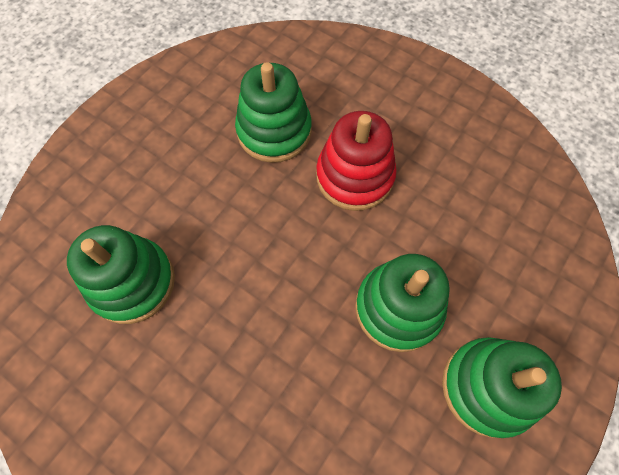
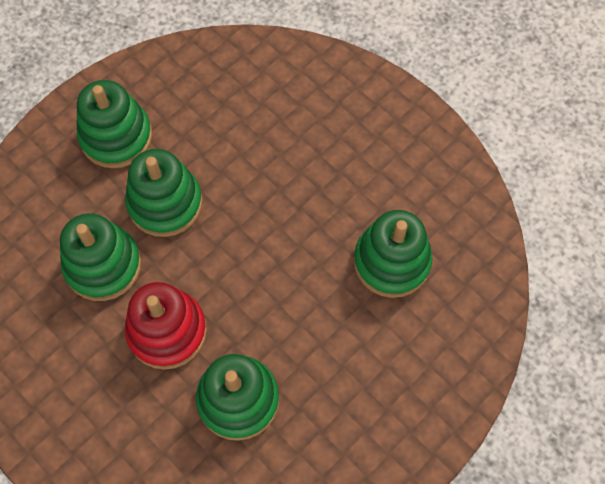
camera: 170 degrees left, 0 degrees up
none -> green stacking toy [60,213,142,301]

